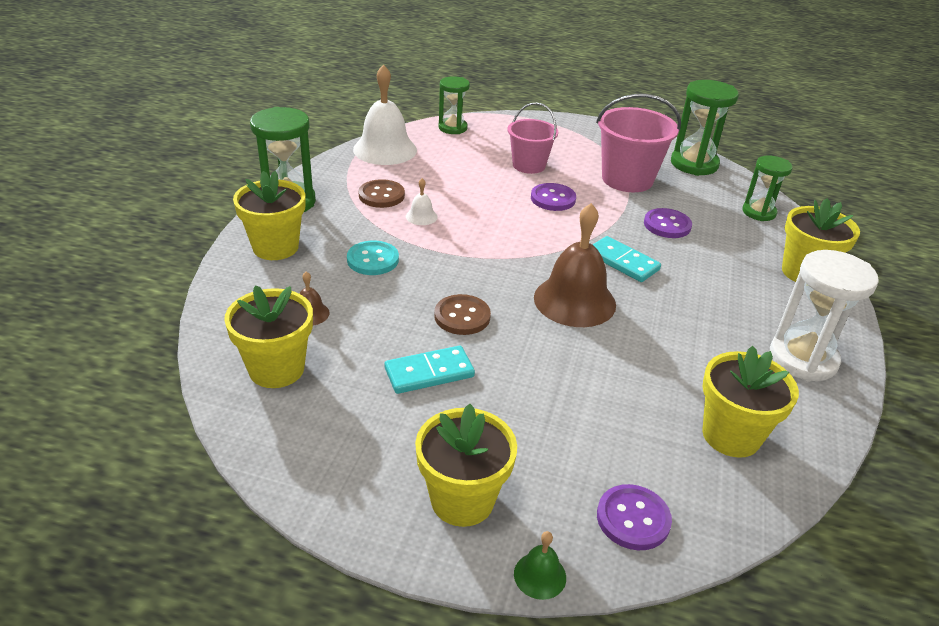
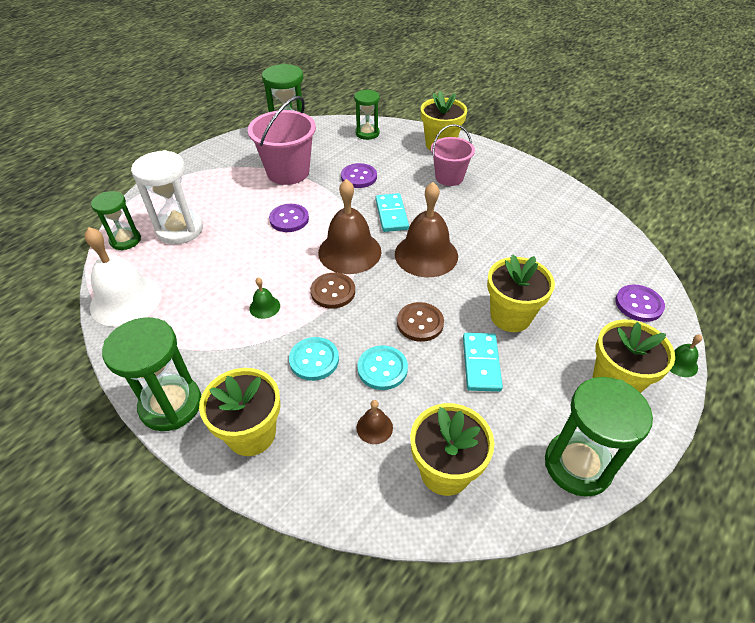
camera: 65 degrees left, 10 degrees up
brown button [359,179,405,208] -> brown button moved to [310,273,355,309]
white bell [406,178,438,225] -> green bell [249,278,280,319]
pink bucket [508,102,558,174] -> pink bucket moved to [431,124,475,186]
turquoise domino [592,236,661,282] -> turquoise domino turned 75 degrees counterclockwise [376,193,409,232]
yellow flower pot [702,346,799,458] -> yellow flower pot moved to [487,254,555,332]
white hourglass [770,250,879,381] -> white hourglass moved to [131,150,203,244]
none -> brown bell [318,179,381,274]
none -> turquoise button [357,345,408,390]
none -> green hourglass [545,377,653,497]

